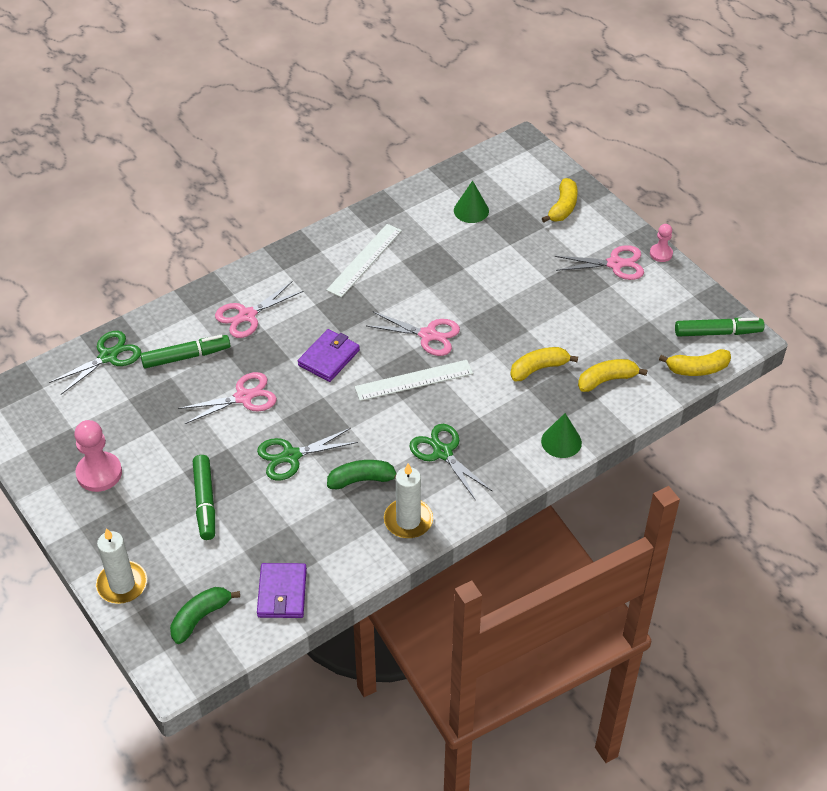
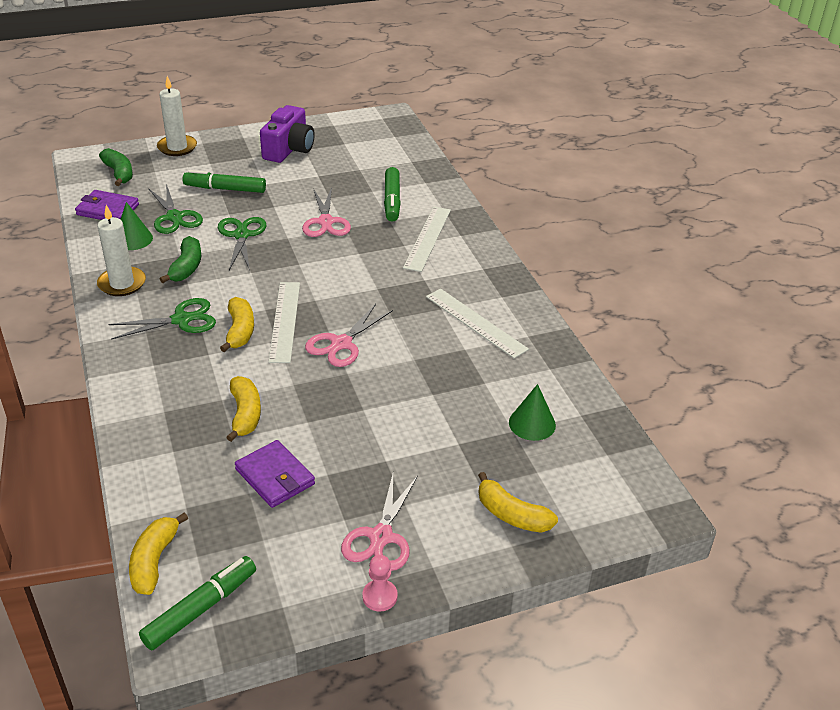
camera: 105 degrees right, 10 degrees down
green scissors [49,331,141,395] -> green scissors moved to [149,184,203,234]
pink pawn [74,420,122,492] -> purple camera [260,105,315,163]
pink scissors [215,282,303,338] -> white ruler [403,207,451,272]
purple wallet [298,329,360,382] -> purple wallet moved to [235,440,315,508]
green cone [541,413,582,458] -> green cone moved to [120,202,153,250]
yellow banana [578,359,648,392] -> yellow banana moved to [220,297,254,352]
green marker [675,317,765,337] -> green marker turned 150 degrees counterclockwise [139,556,256,651]

